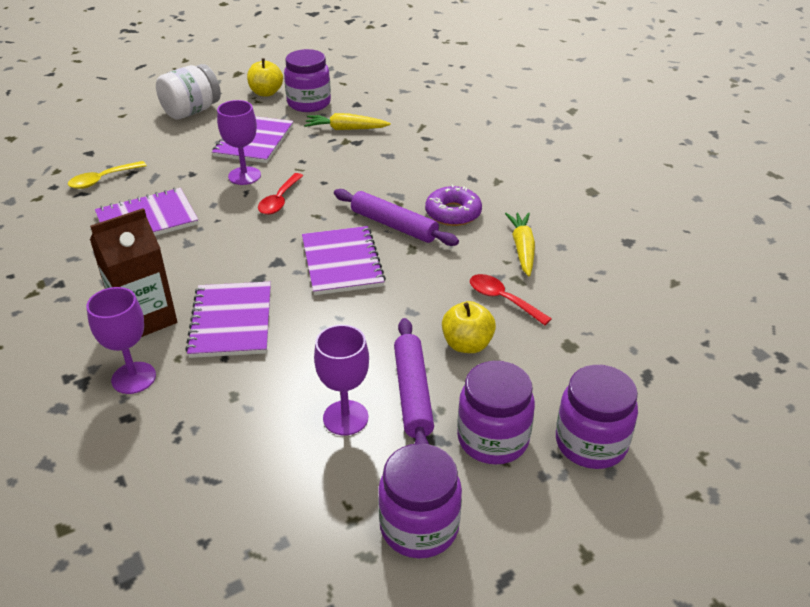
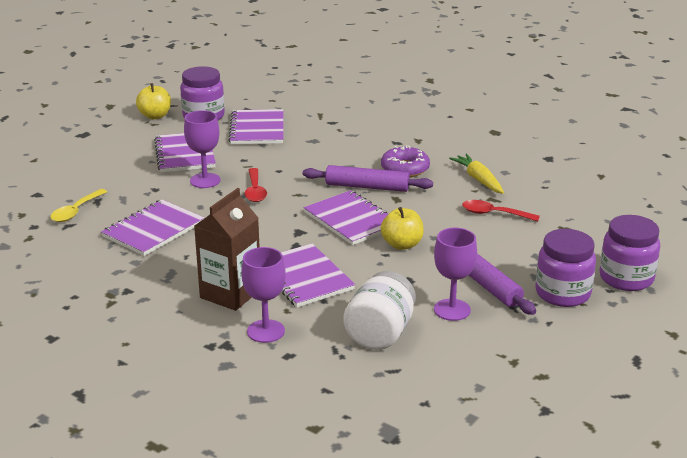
camera: 25 degrees left, 10 degrees down
white jar [156,64,221,120] -> white jar moved to [343,271,416,350]
yellow carrot [304,113,391,130] -> purple notebook [228,109,284,144]
purple jar [378,443,462,559] -> none
yellow apple [442,301,496,353] -> yellow apple moved to [381,207,424,250]

